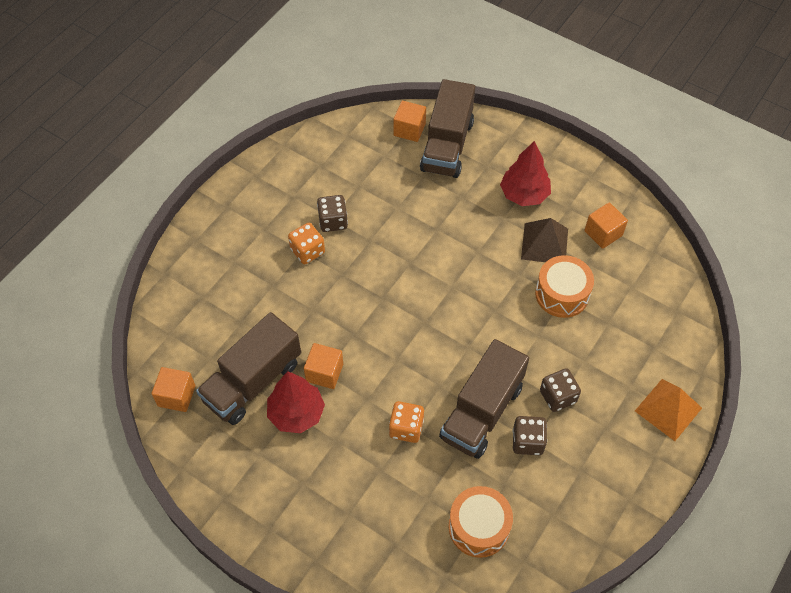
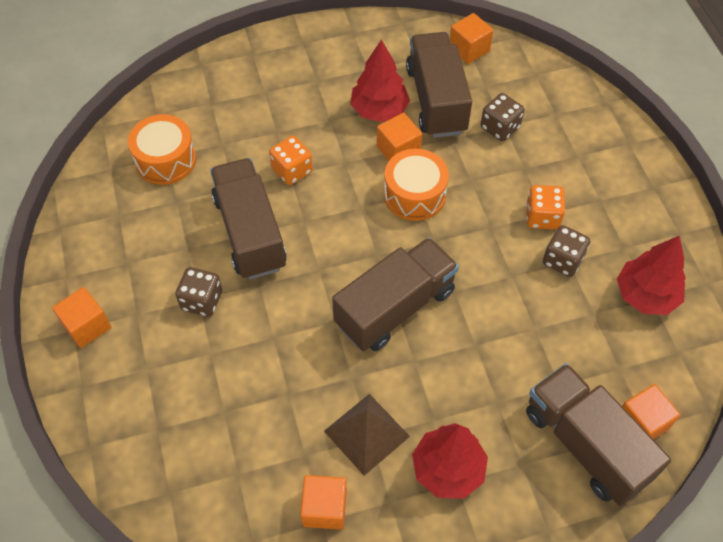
camera: 130 degrees right, 0 degrees up
brown dice [513,416,547,455] -> brown dice moved to [481,93,524,142]
orange drum [535,255,594,318] -> orange drum moved to [384,149,449,221]
orange pyramid [635,379,702,441] -> none
none -> orange cube [52,287,111,348]
none -> brown truck [332,237,459,351]
none -> red tree [617,236,686,315]

